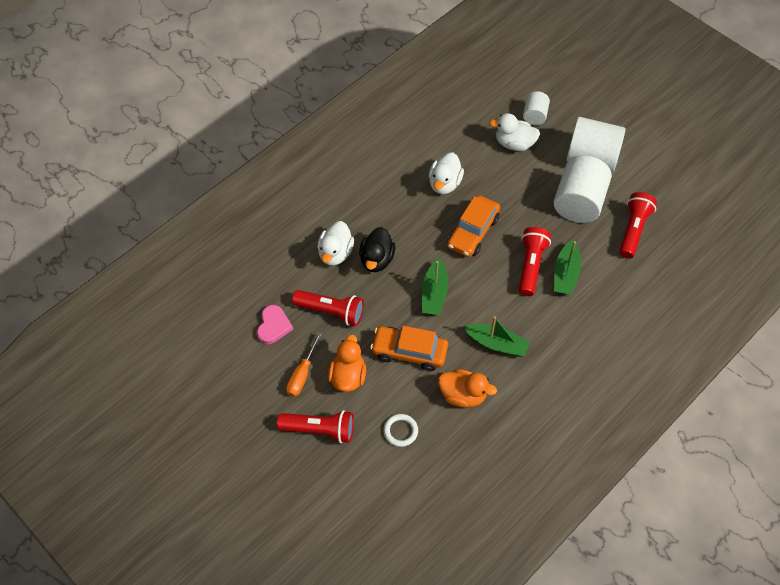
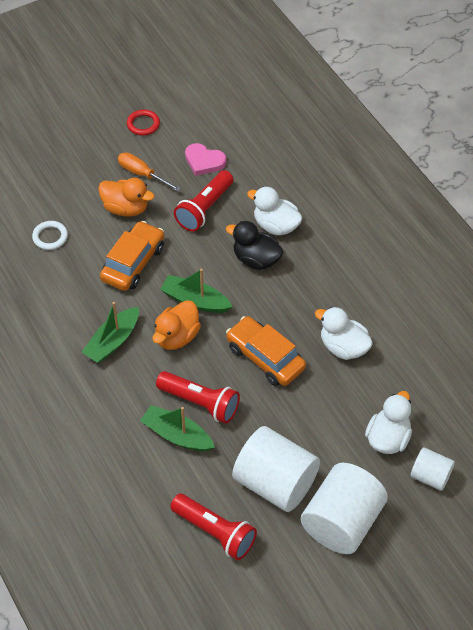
camera: 105 degrees right, 5 degrees down
red flashlight [277,410,354,443] -> none
orange duck [438,369,497,407] -> orange duck moved to [153,300,201,350]
none -> red ring [127,110,160,135]

